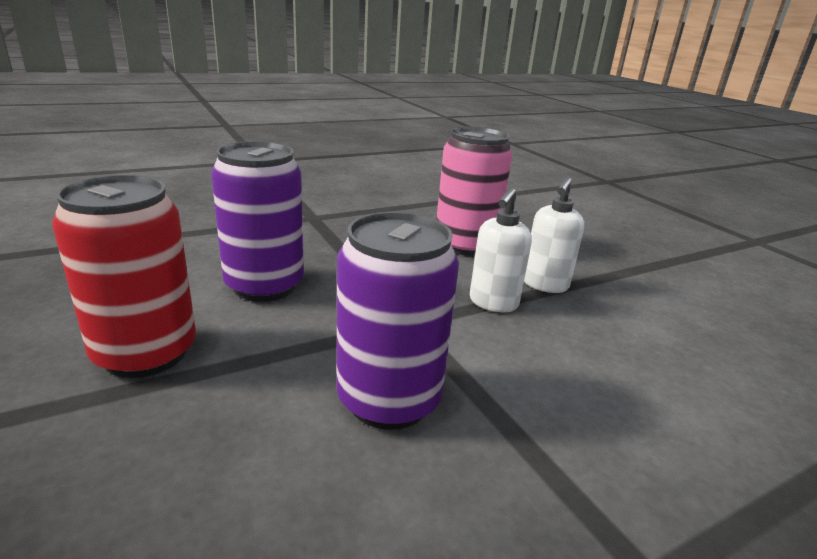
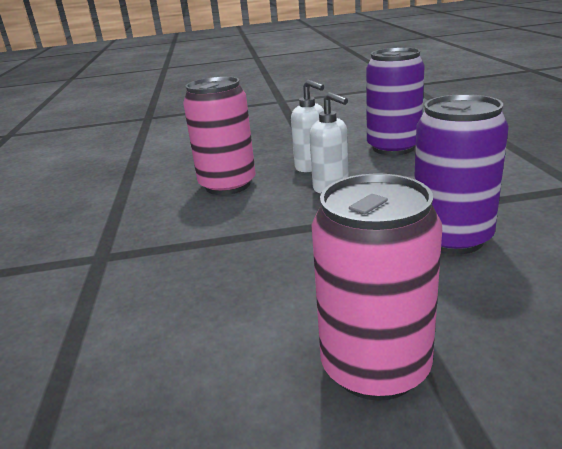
camera: 65 degrees left, 0 degrees up
red can [52,175,196,378] -> pink can [312,174,442,401]
purple can [211,141,304,302] -> purple can moved to [366,47,425,155]

